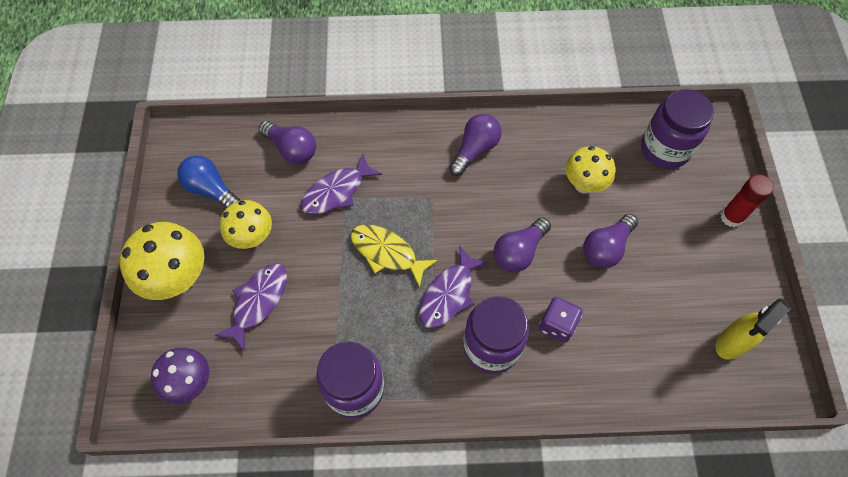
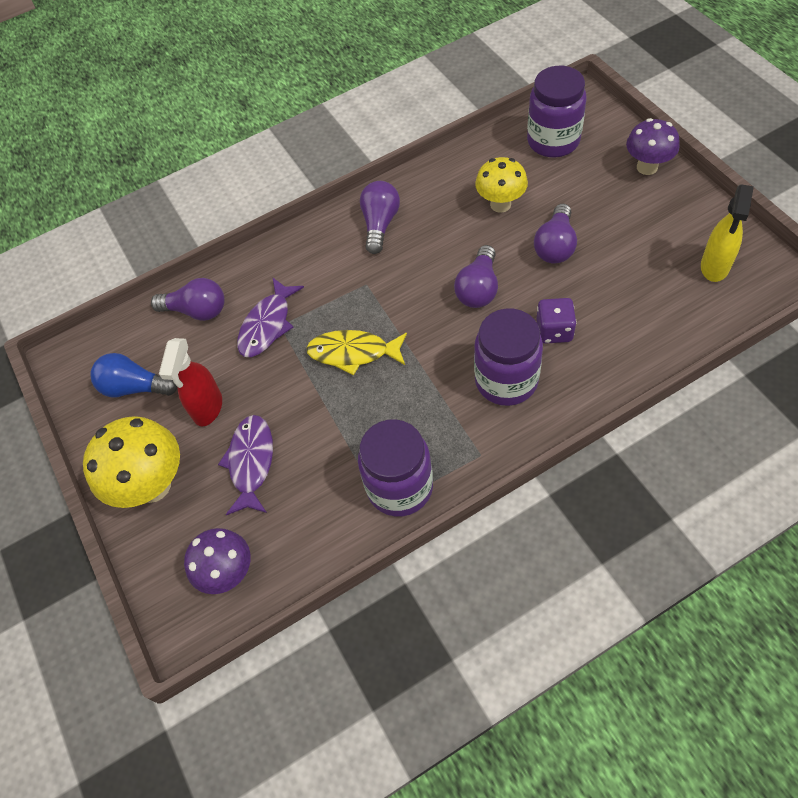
camera: 20 degrees left, 5 degrees down
yellow mushroom [220,200,272,249] -> red spray bottle [159,338,222,426]
purple fish [419,245,488,329] -> none
red glue stick [720,174,774,227] -> purple mushroom [626,118,680,175]

